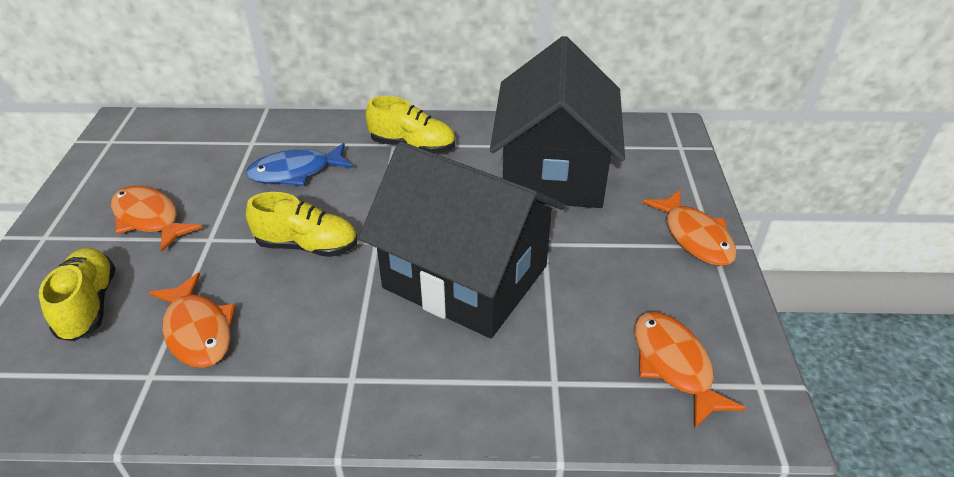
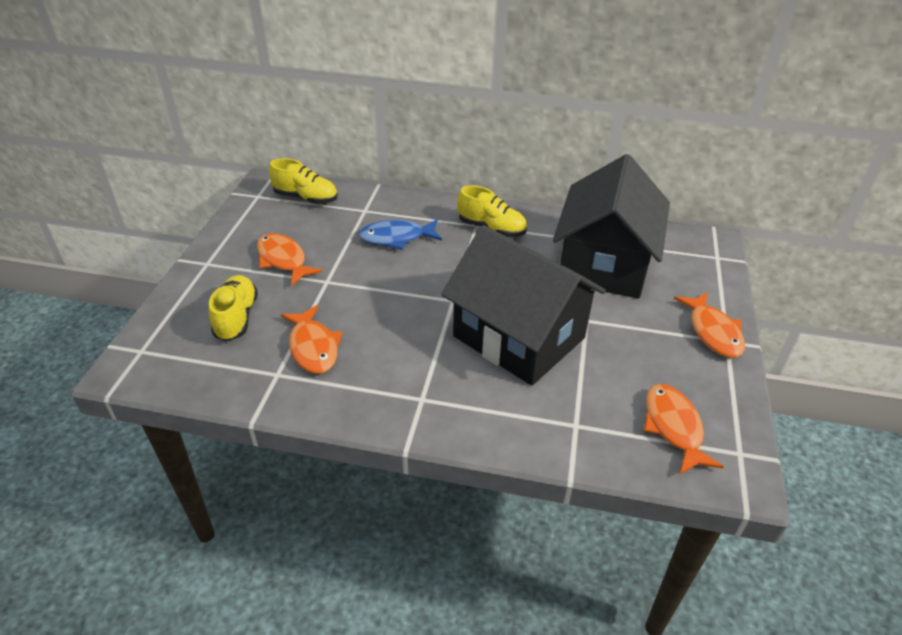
camera: 10 degrees right, 0 degrees up
yellow shoe [246,192,357,257] -> yellow shoe moved to [269,158,338,204]

